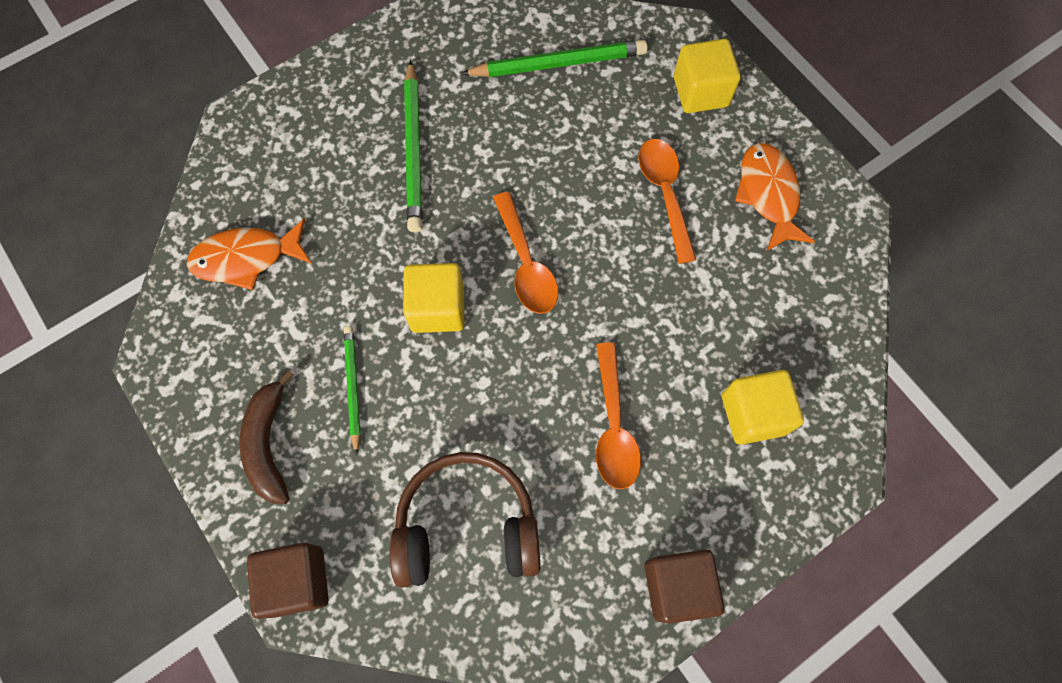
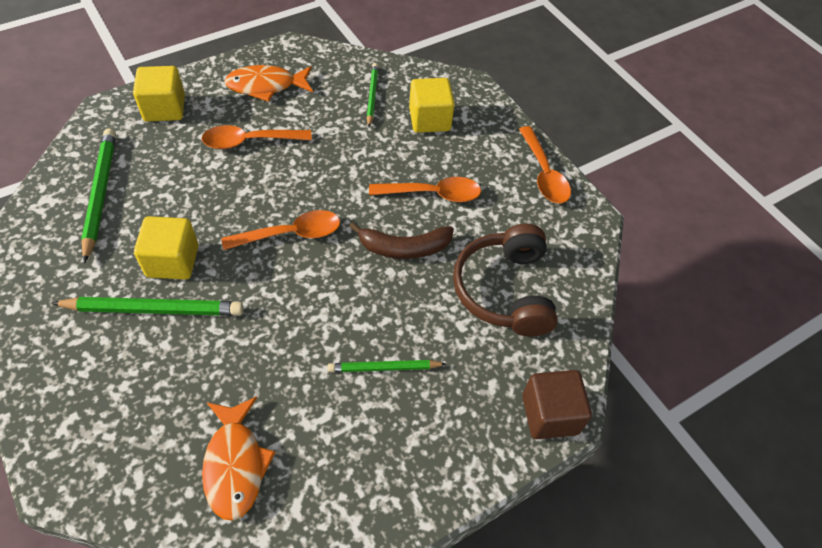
camera: 90 degrees left, 15 degrees down
brown banana [240,370,294,504] -> brown banana moved to [349,222,454,259]
yellow cube [403,263,464,333] -> yellow cube moved to [134,216,199,280]
brown cube [644,549,725,624] -> orange spoon [519,126,571,203]
none -> green pencil [367,63,379,127]

